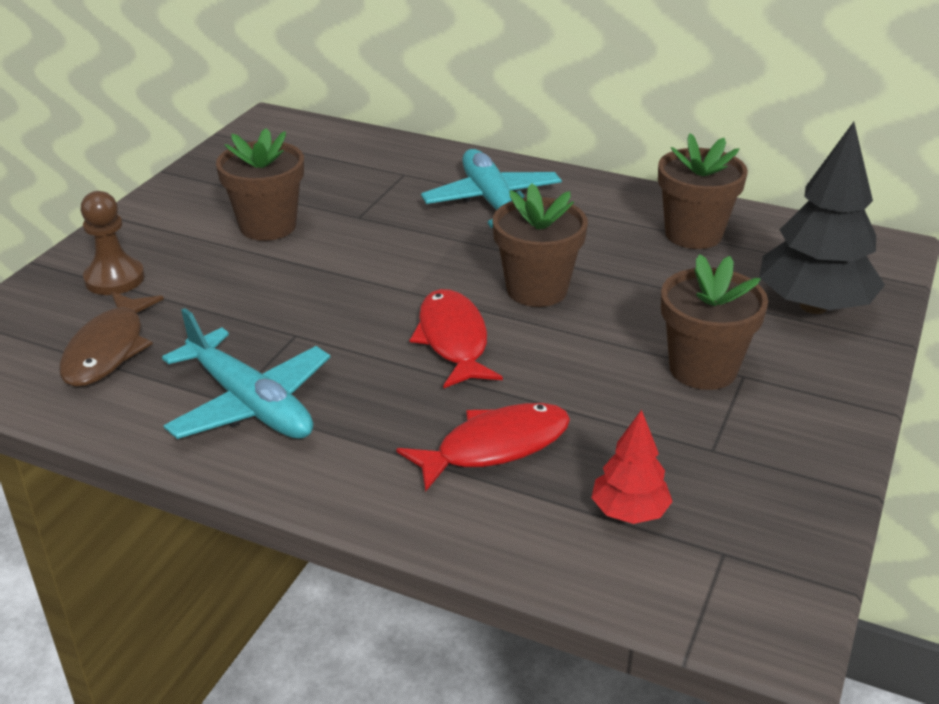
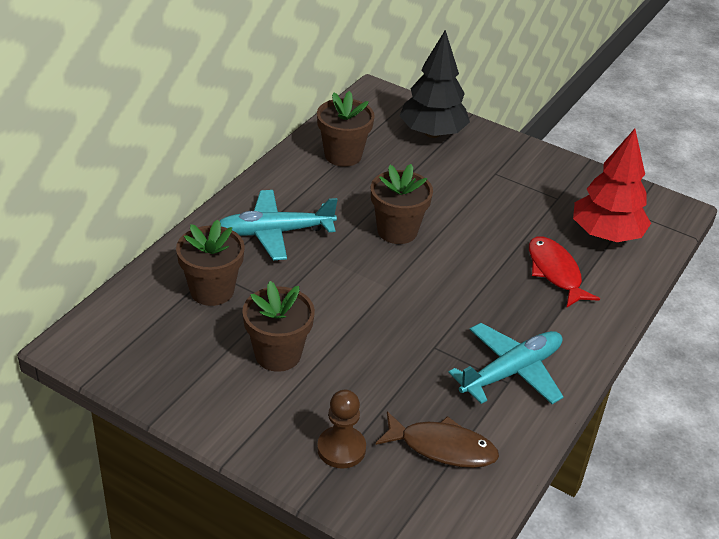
camera: 85 degrees left, 5 degrees up
red fish [410,289,503,388] -> none
red tree [591,410,673,524] -> red tree [573,129,651,242], size x1.90
brown flower pot [661,254,768,390] -> brown flower pot moved to [176,220,245,306]

